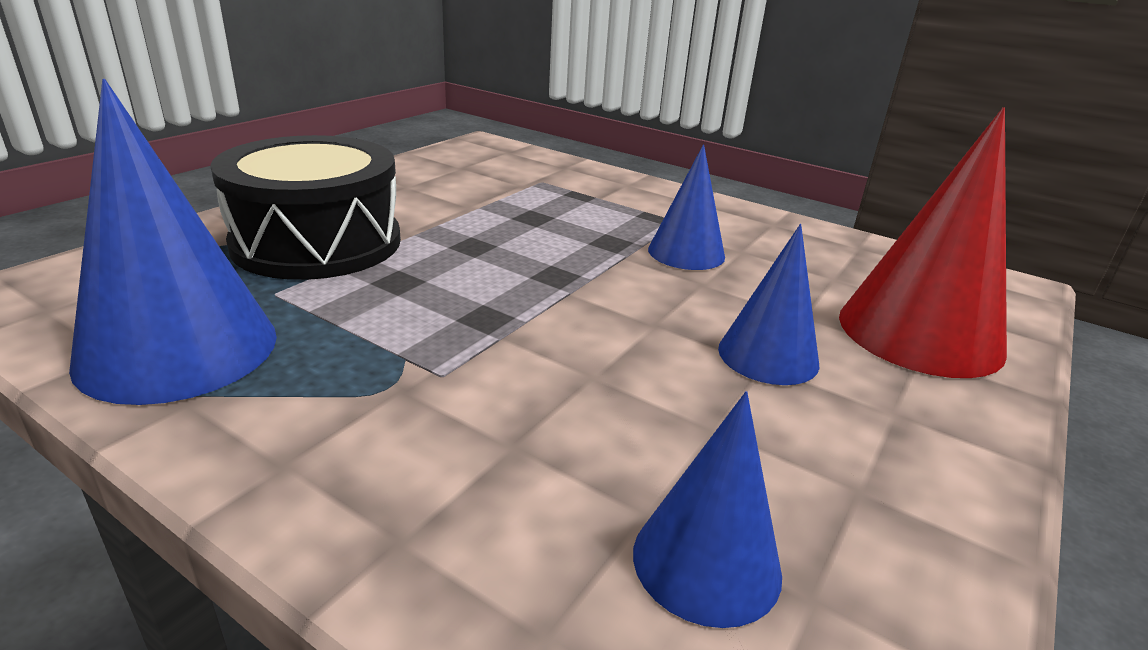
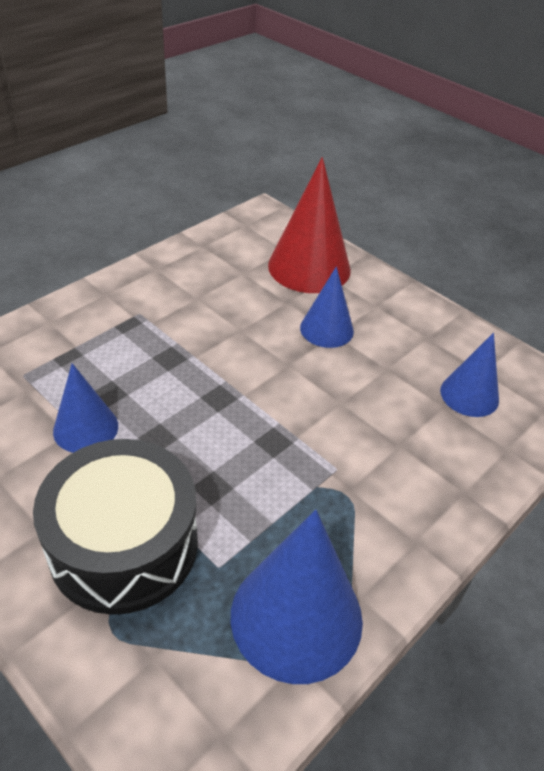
camera: 80 degrees left, 15 degrees up
blue cone [648,144,725,270] -> blue cone moved to [53,363,118,453]

